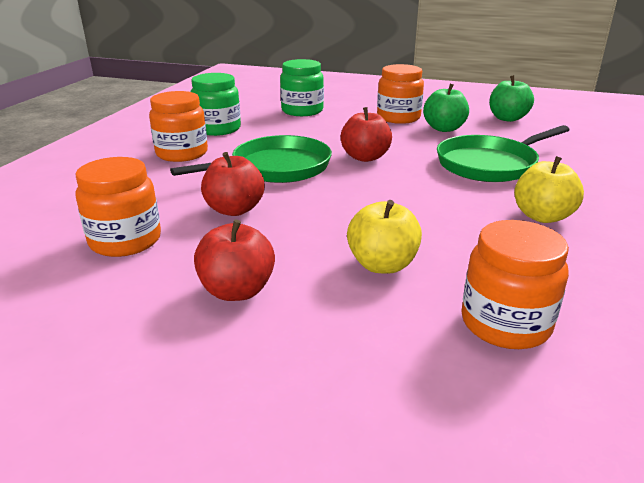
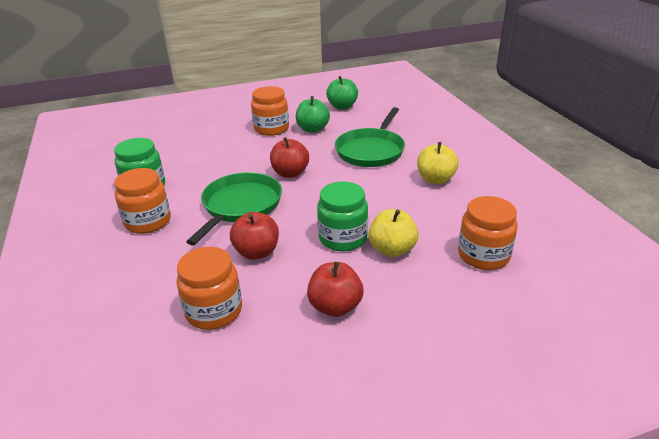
camera: 35 degrees left, 5 degrees up
green jar [280,59,324,116] -> green jar moved to [317,181,368,251]

